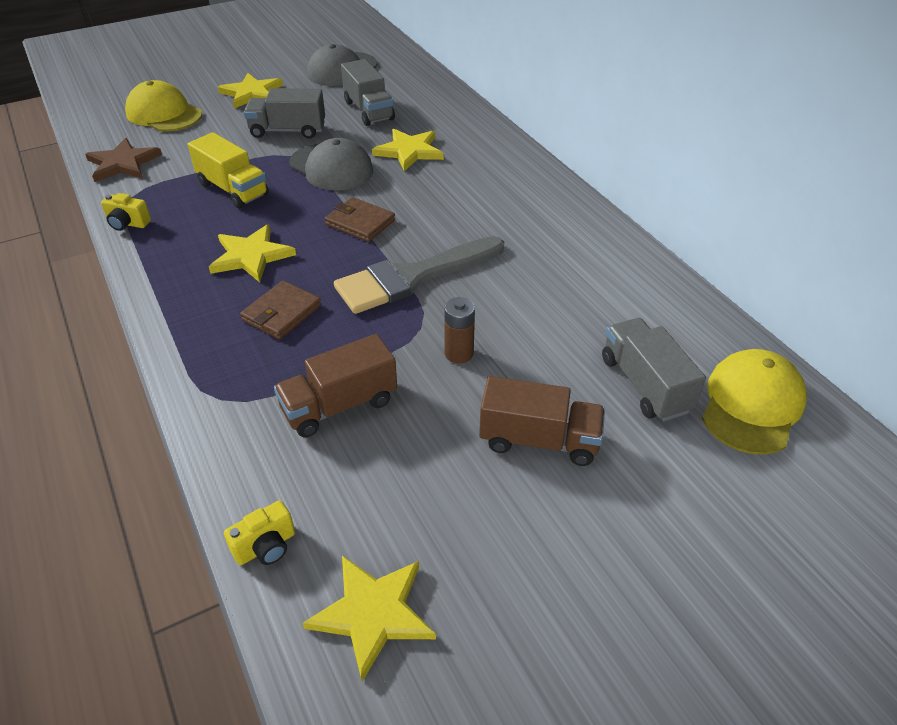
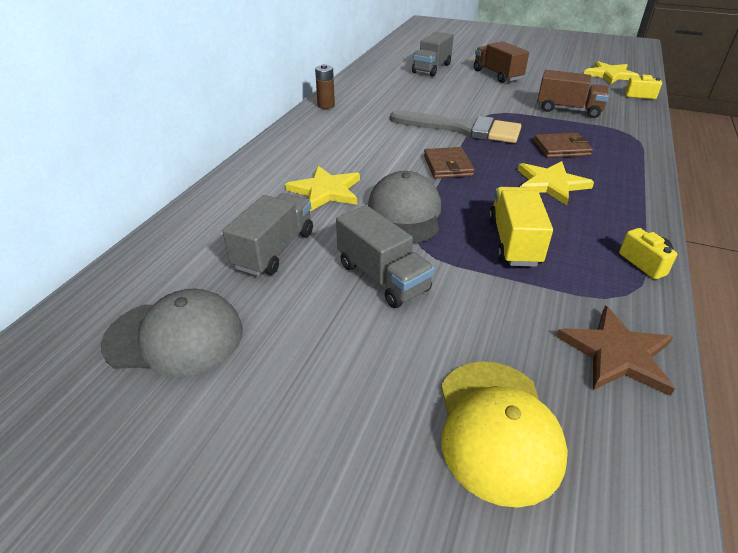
camera: 130 degrees left, 5 degrees down
yellow star [218,73,283,109] -> none
brown battery [444,297,475,364] -> brown battery moved to [315,64,335,109]
yellow cap [702,349,807,455] -> none

